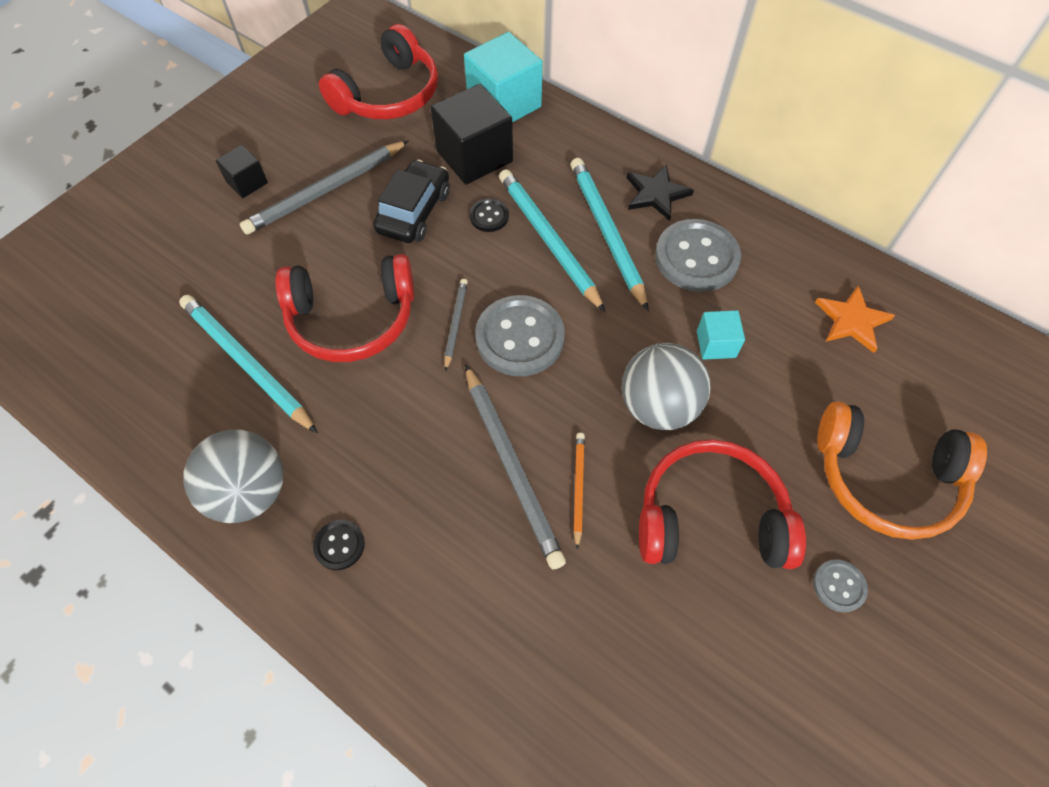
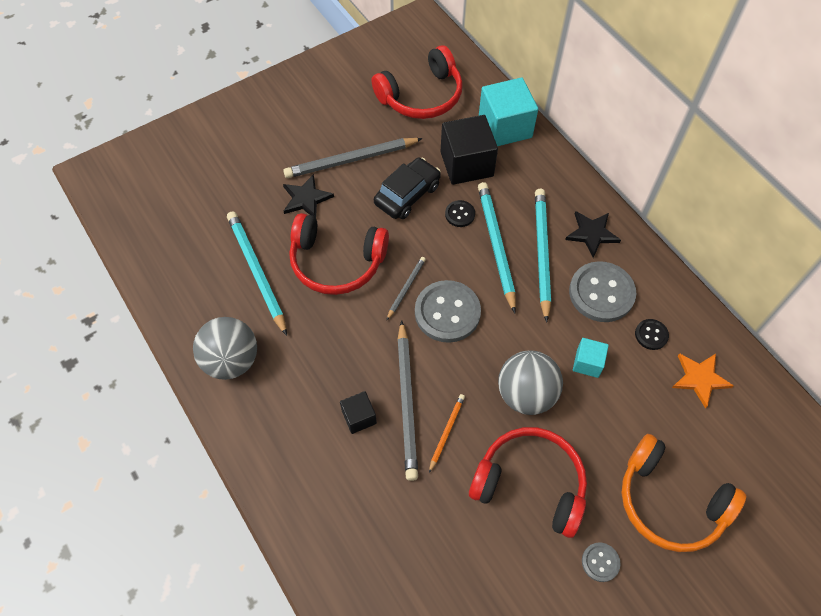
camera: 20 degrees right, 0 degrees up
black cube [216,145,268,198] -> black cube moved to [340,391,377,434]
black button [313,520,365,570] -> black button moved to [635,319,669,350]
none -> black star [283,174,334,218]

